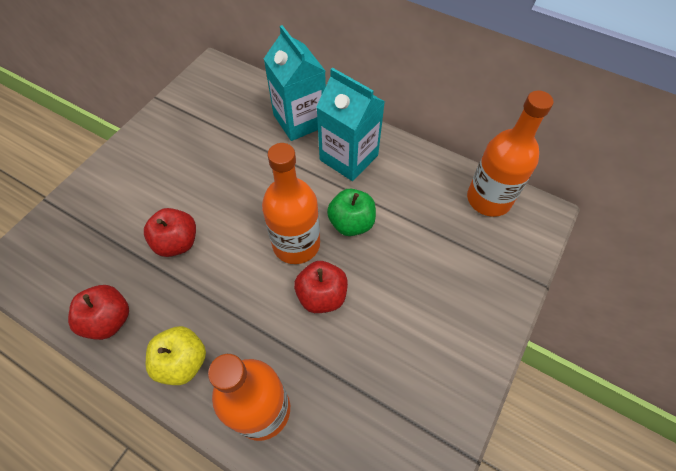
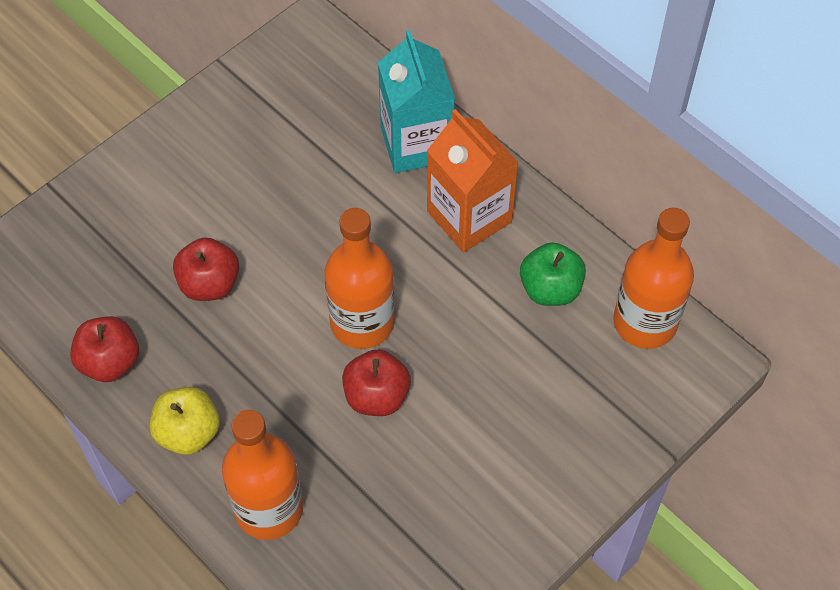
camera: 15 degrees right, 0 degrees up
turquoise carton [316,68,385,181] -> orange carton [427,109,519,253]
green apple [327,189,376,236] -> green apple moved to [520,242,586,306]

